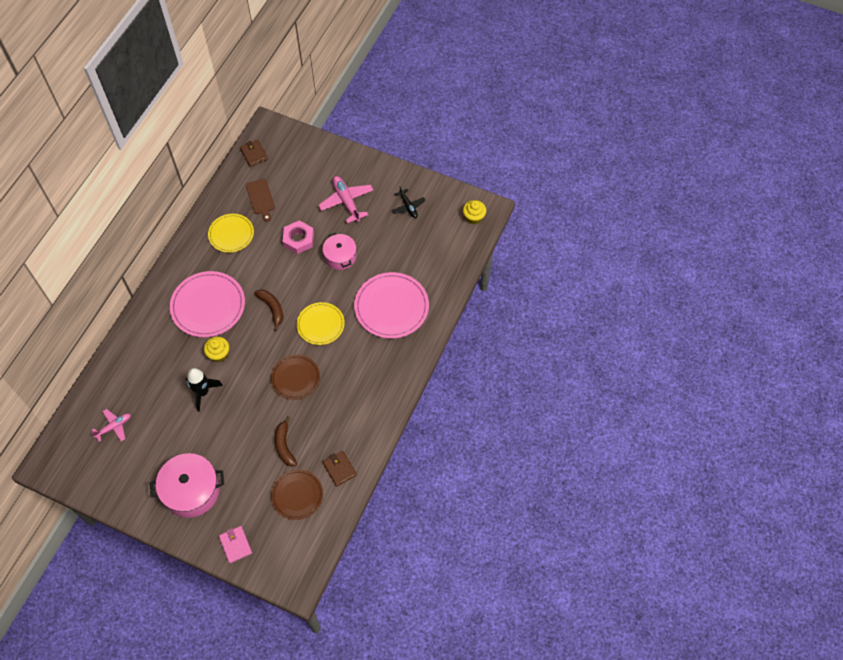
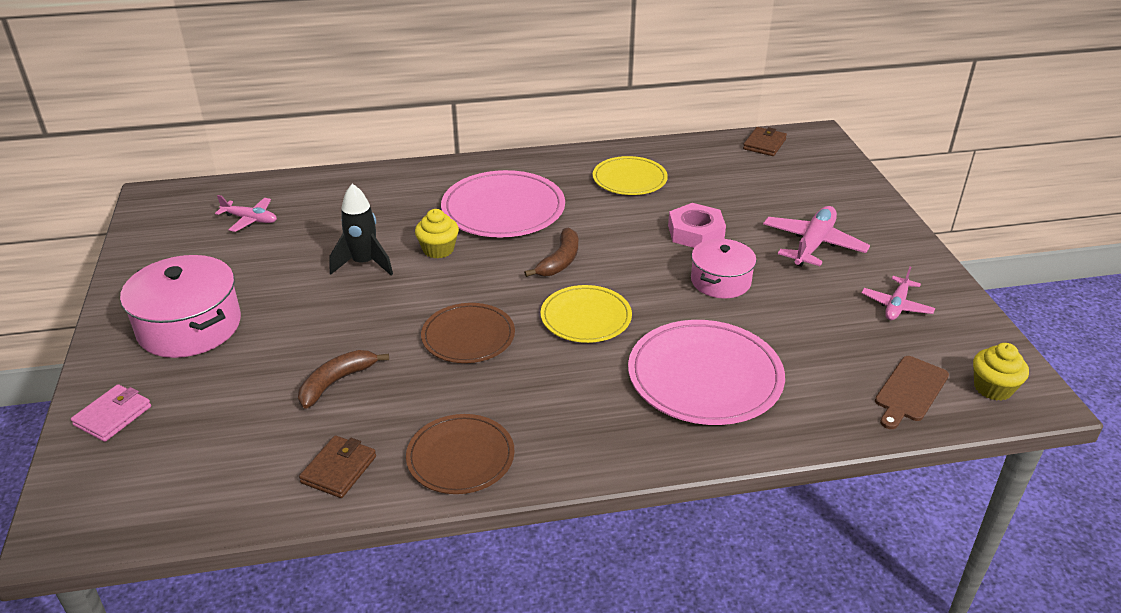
camera: 55 degrees right, 25 degrees down
brown cutting board [246,179,275,222] -> brown cutting board moved to [875,356,949,429]
brown plate [271,470,323,520] -> brown plate moved to [406,414,515,494]
black plane [392,186,426,218] -> pink plane [861,267,935,320]

